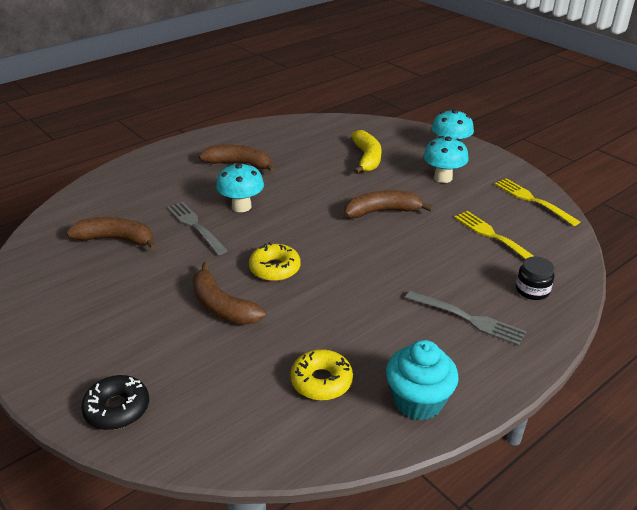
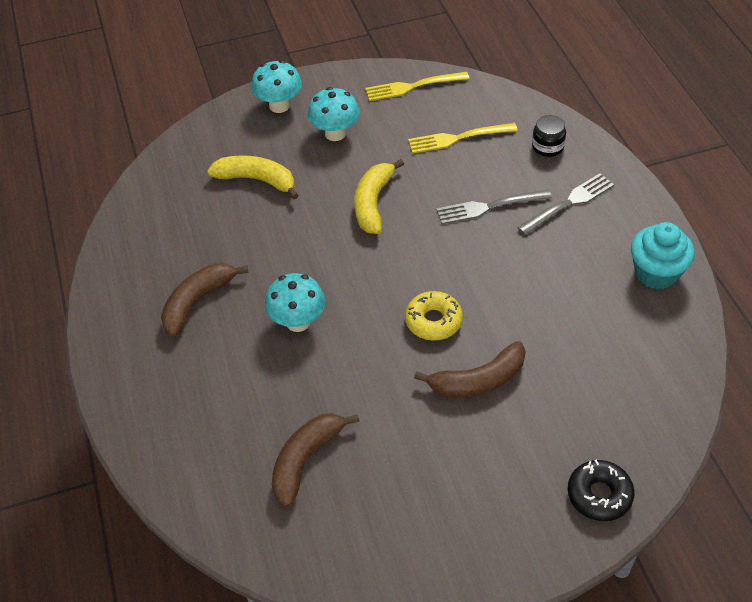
camera: 65 degrees left, 15 degrees up
grey fork [167,202,228,255] -> grey fork moved to [436,189,552,224]
yellow donut [290,349,353,400] -> none
brown banana [344,190,433,218] -> yellow banana [354,159,404,234]

